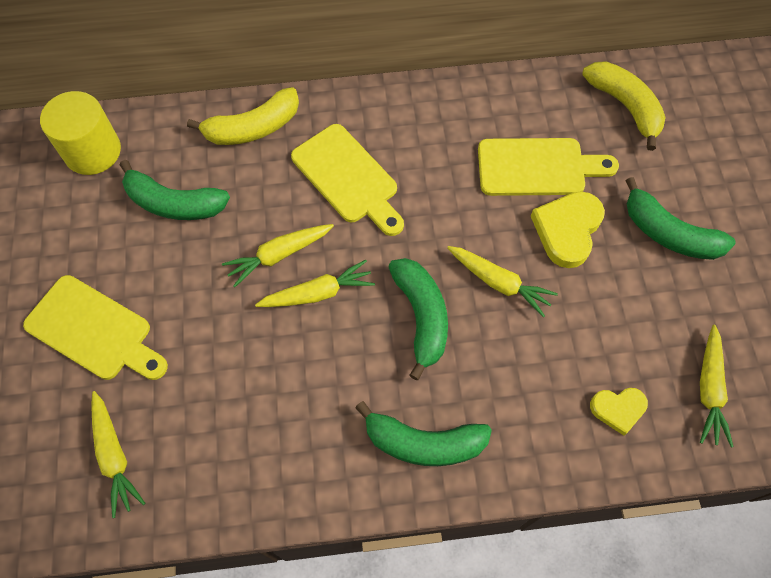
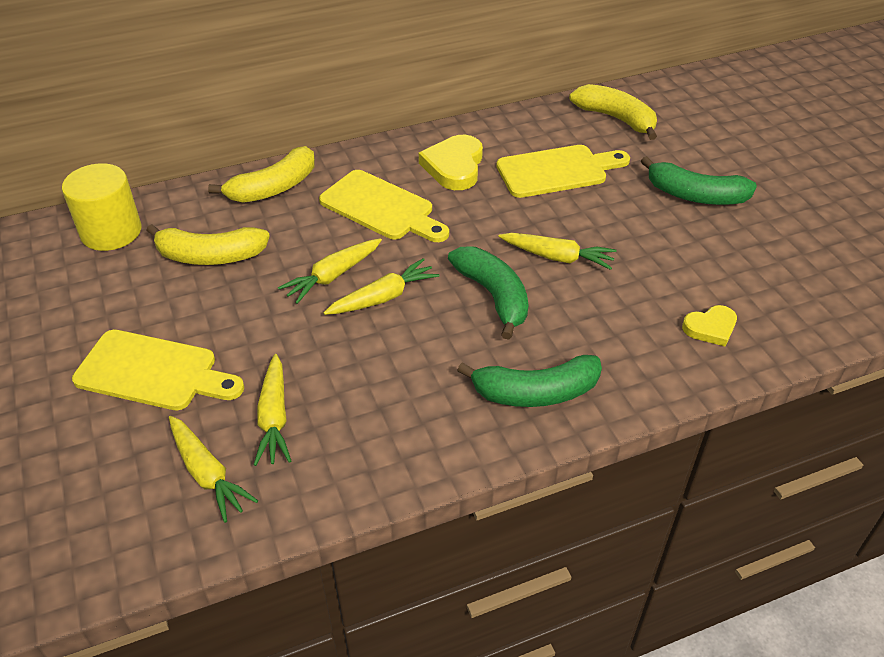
camera: 15 degrees left, 20 degrees down
green banana [120,160,230,220] -> yellow banana [146,224,270,265]
yellow heart [531,191,605,268] -> yellow heart moved to [419,135,483,190]
yellow carrot [700,325,734,448] -> yellow carrot moved to [254,354,292,466]

